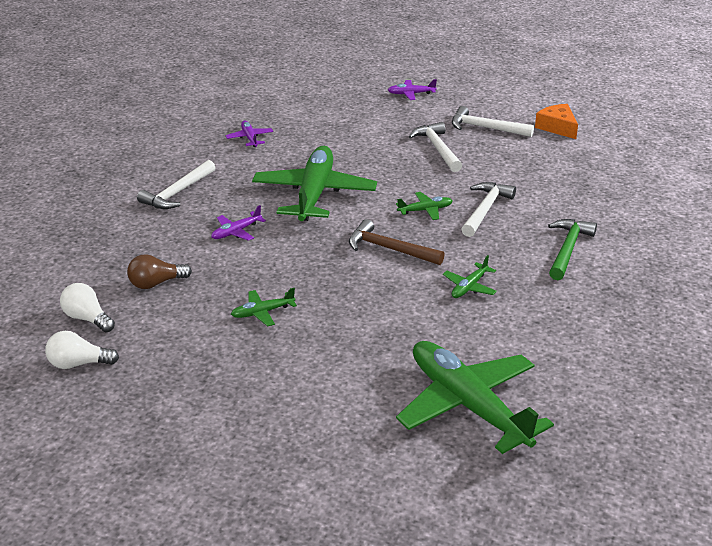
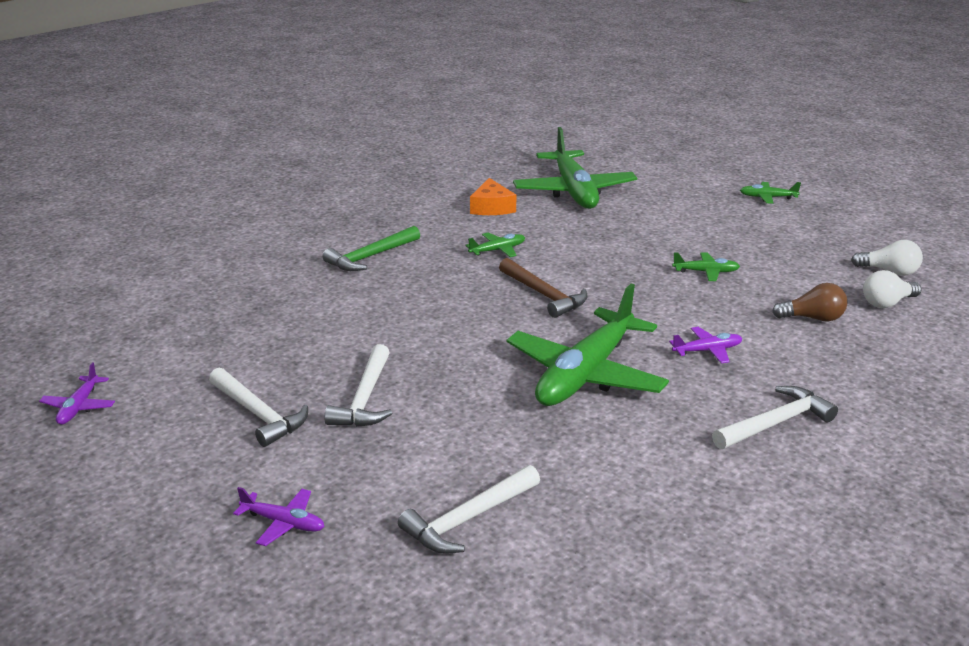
camera: 155 degrees left, 5 degrees down
white light bulb [60,283,115,332] -> white light bulb turned 90 degrees clockwise [863,270,922,308]
purple plane [226,121,273,147] -> purple plane moved to [39,362,115,425]
green plane [396,192,453,220] -> green plane moved to [740,182,801,204]
white hammer [461,182,516,237] -> white hammer moved to [398,465,540,554]
orange cheese [535,104,578,139] -> orange cheese moved to [470,178,516,215]

